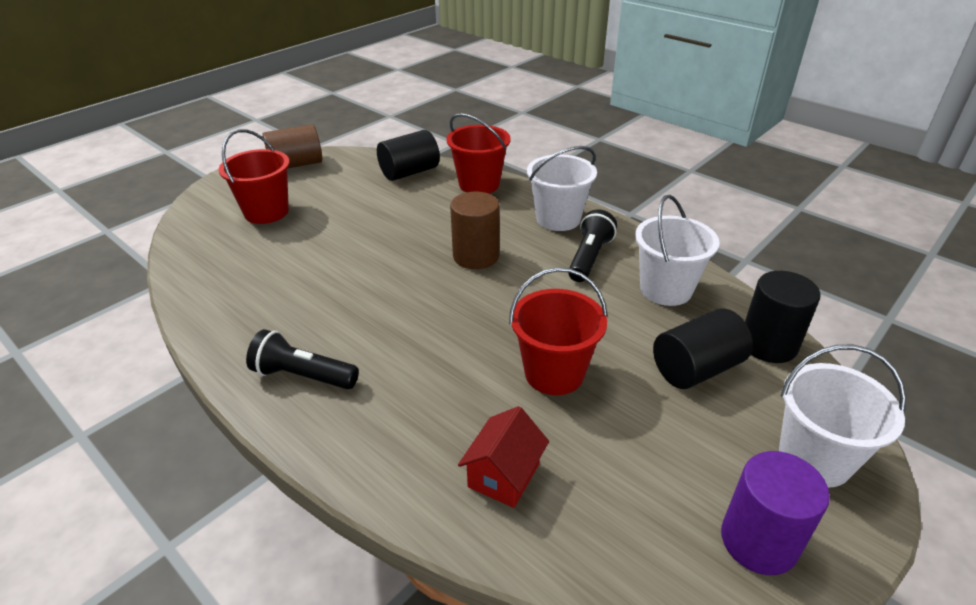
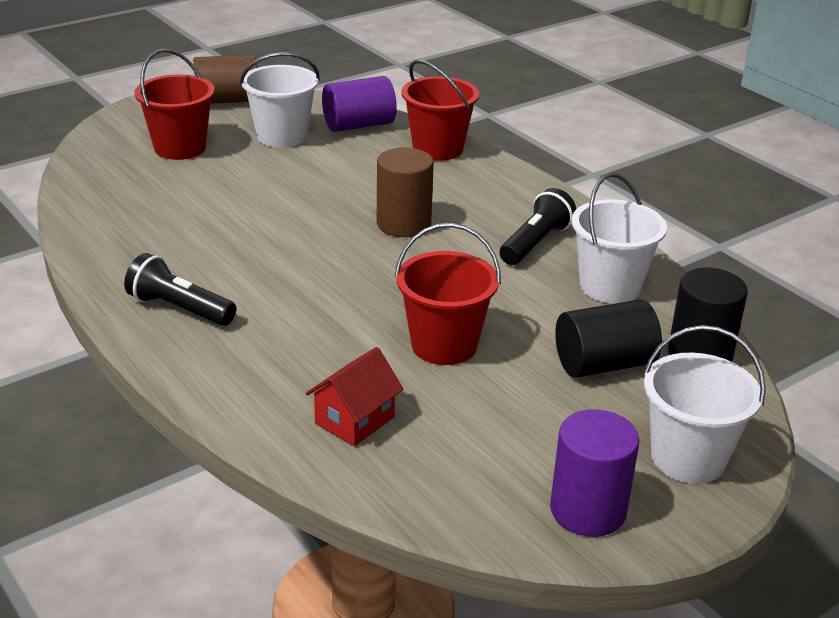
camera: 10 degrees right, 5 degrees down
black cylinder [377,130,440,181] -> purple cylinder [322,76,397,132]
white bucket [527,146,597,231] -> white bucket moved to [240,52,320,148]

